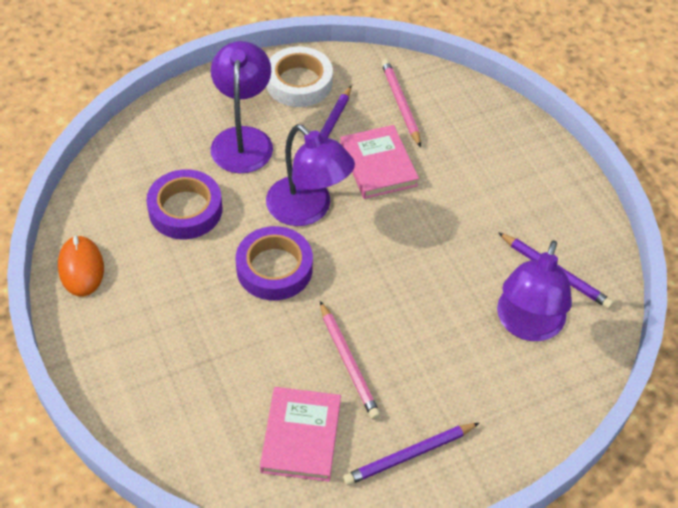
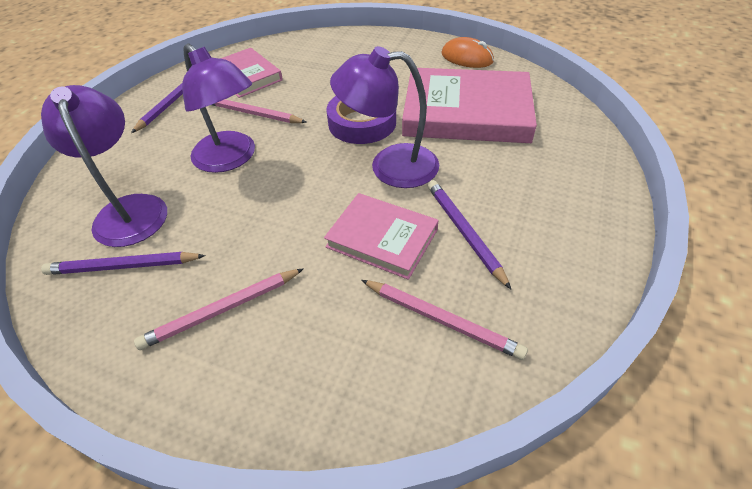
camera: 140 degrees right, 5 degrees down
purple tape [146,169,222,239] -> pink book [402,68,537,143]
purple lamp [211,41,273,173] -> purple lamp moved to [182,44,255,173]
white tape [266,47,333,107] -> none
none -> pink pencil [134,268,304,350]

